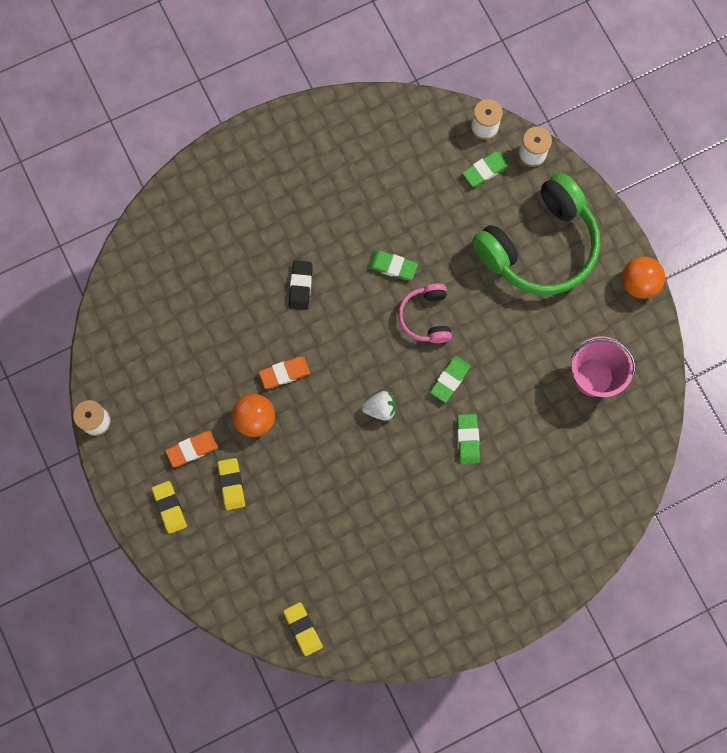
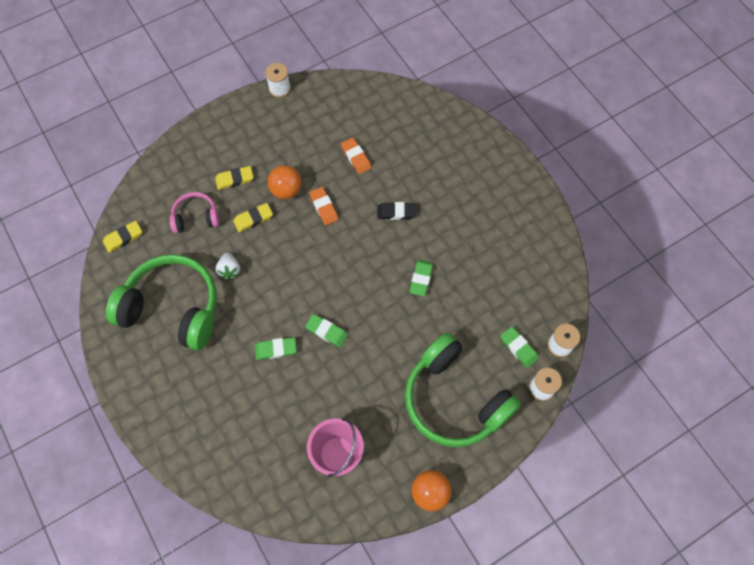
camera: 85 degrees right, 10 degrees down
yellow eraser [152,481,187,534] -> yellow eraser moved to [233,203,273,232]
orange eraser [165,431,218,467] -> orange eraser moved to [341,138,371,174]
white strawberry [362,391,396,421] -> white strawberry moved to [216,253,240,280]
pink headphones [398,283,452,343] -> pink headphones moved to [169,192,219,233]
none -> green headphones [106,254,217,350]

